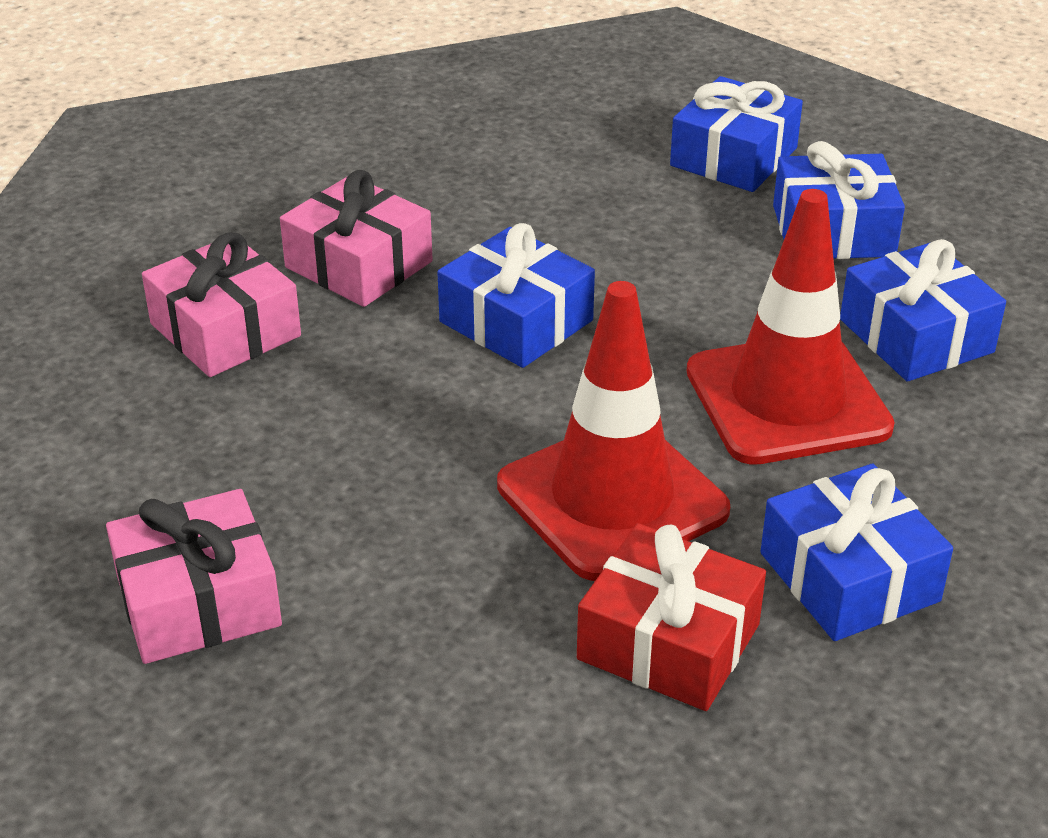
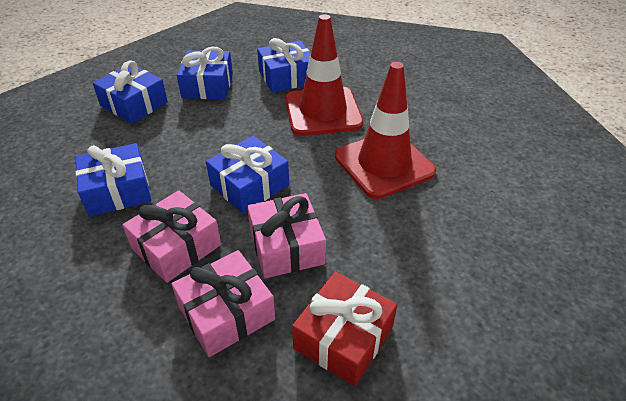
camera: 85 degrees left, 5 degrees up
pink gift [106,489,282,664] -> pink gift moved to [247,193,326,278]
red gift [577,523,766,711] -> red gift moved to [292,272,397,386]
blue gift [760,463,953,641] -> blue gift moved to [75,143,151,217]

